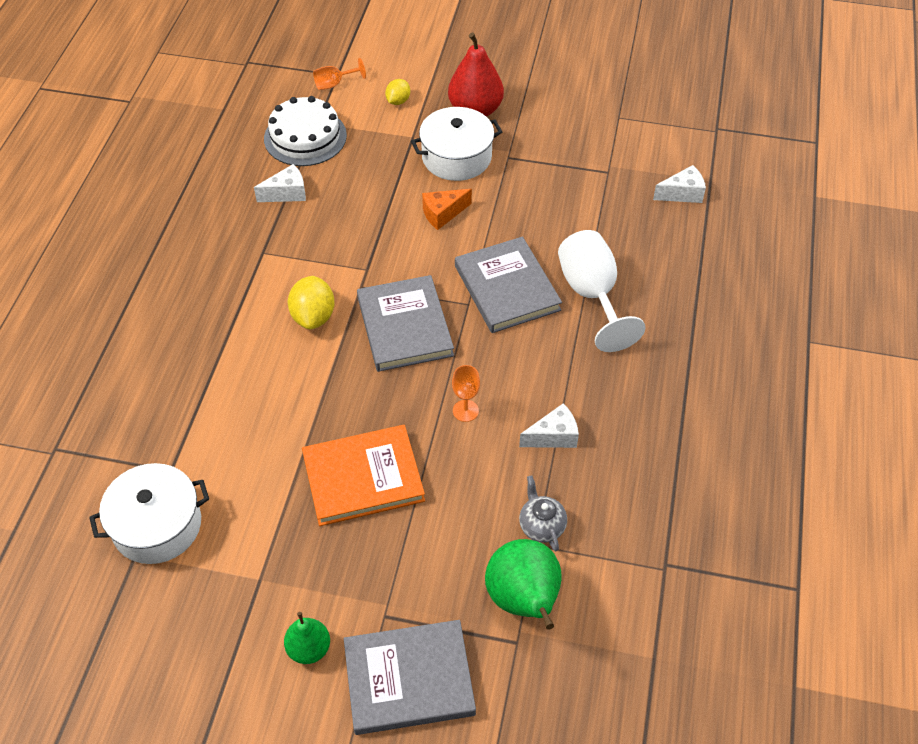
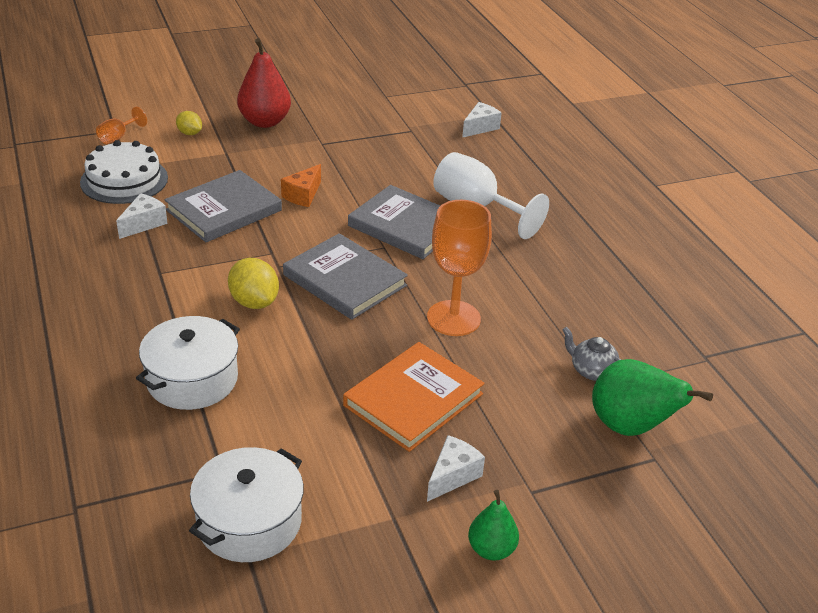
camera: 35 degrees left, 15 degrees down
grey book [344,620,476,735] -> grey book moved to [164,170,282,243]
yellow lemon [385,79,410,105] -> yellow lemon turned 45 degrees counterclockwise [176,111,202,135]
white pot [411,107,502,181] -> white pot moved to [136,316,240,410]
orange goblet [452,365,480,422] -> orange goblet [427,200,492,336], size x2.06
white cheese [519,403,579,448] -> white cheese moved to [427,435,485,502]

